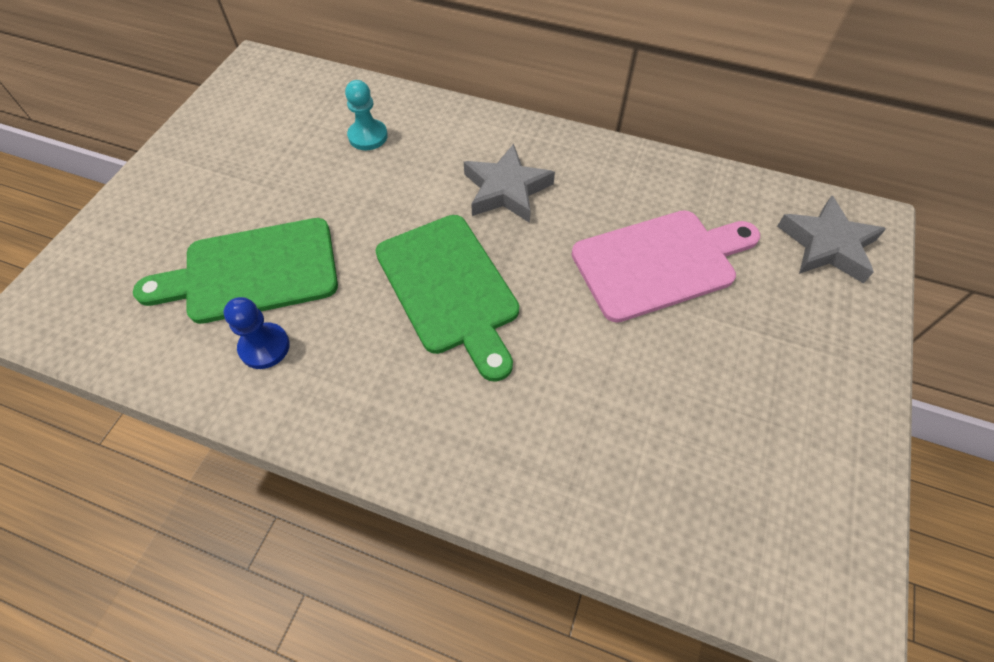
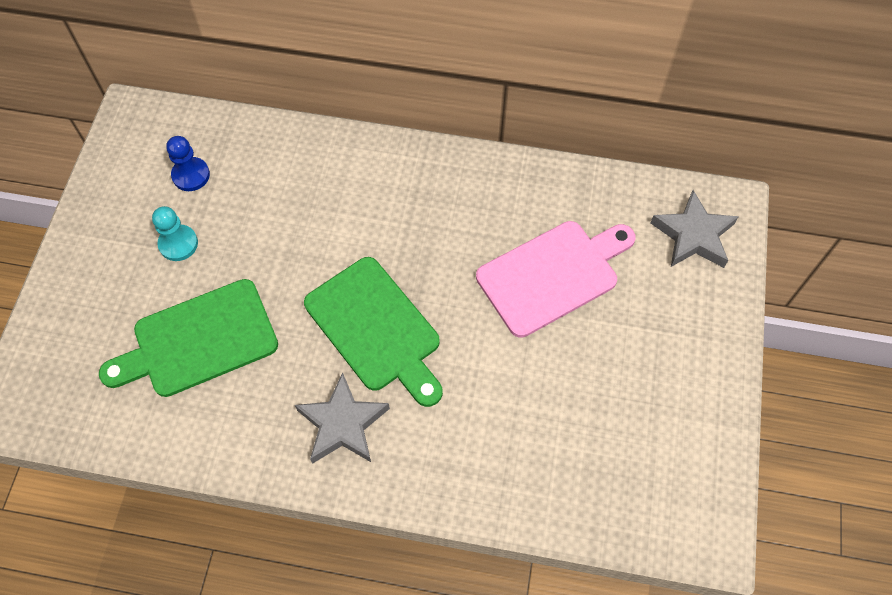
camera: 10 degrees left, 5 degrees up
blue pawn [223,297,290,369] -> blue pawn moved to [166,136,210,191]
turquoise pawn [345,80,388,150] -> turquoise pawn moved to [152,206,198,261]
grey star [464,144,555,223] -> grey star moved to [295,372,390,464]

